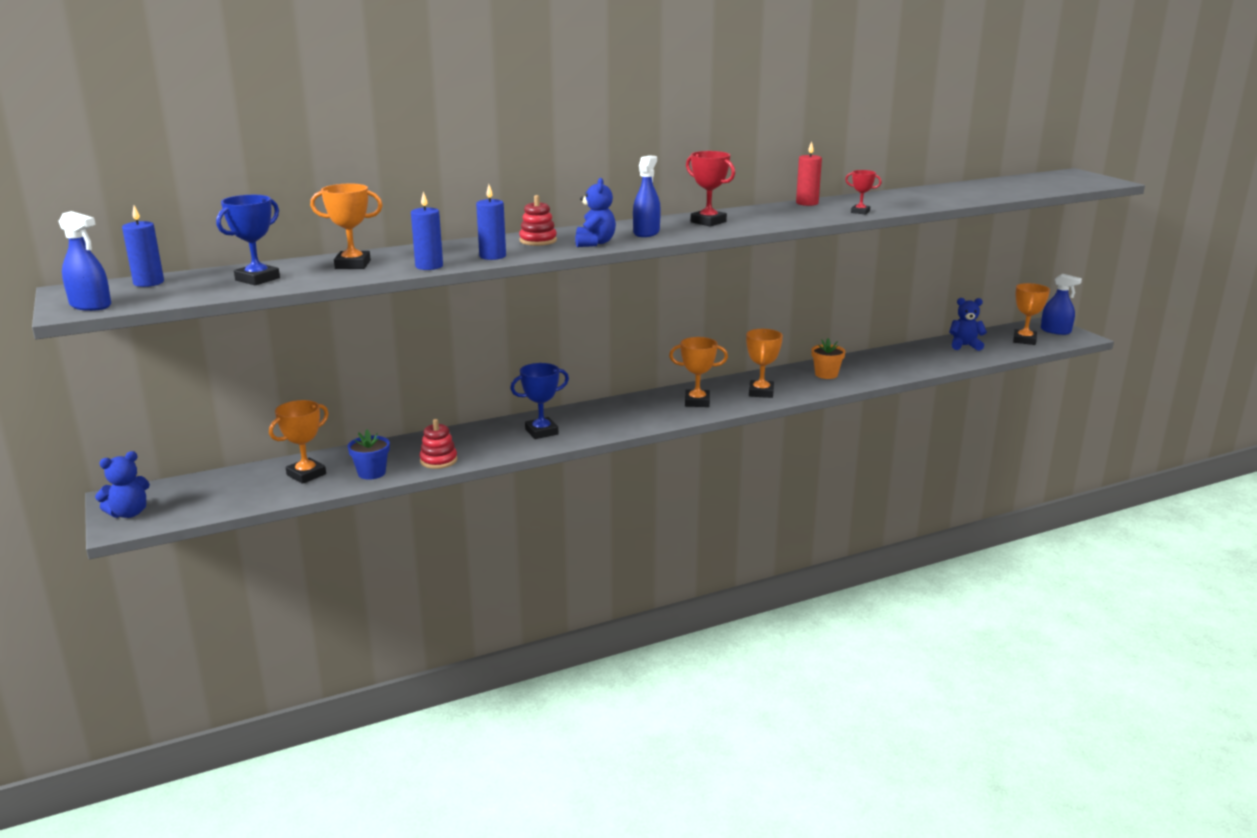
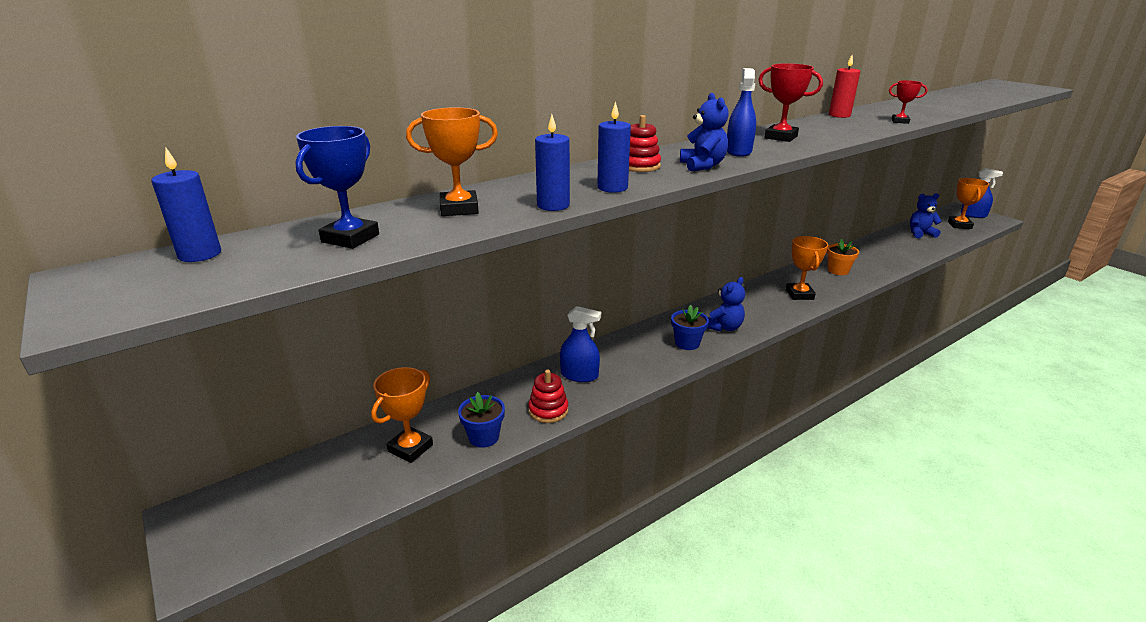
camera: 10 degrees left, 5 degrees up
blue spray bottle [58,211,111,311] -> blue spray bottle moved to [560,306,601,382]
blue teddy bear [95,451,150,518] -> blue teddy bear moved to [707,277,745,332]
blue trophy [510,363,569,439] -> none
orange trophy [669,337,728,407] -> none
none -> blue flower pot [671,305,709,350]

